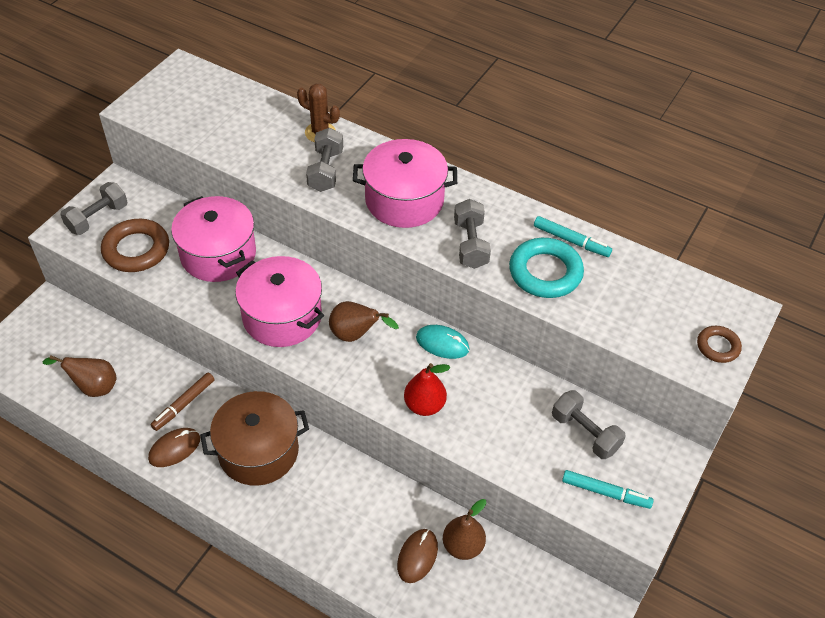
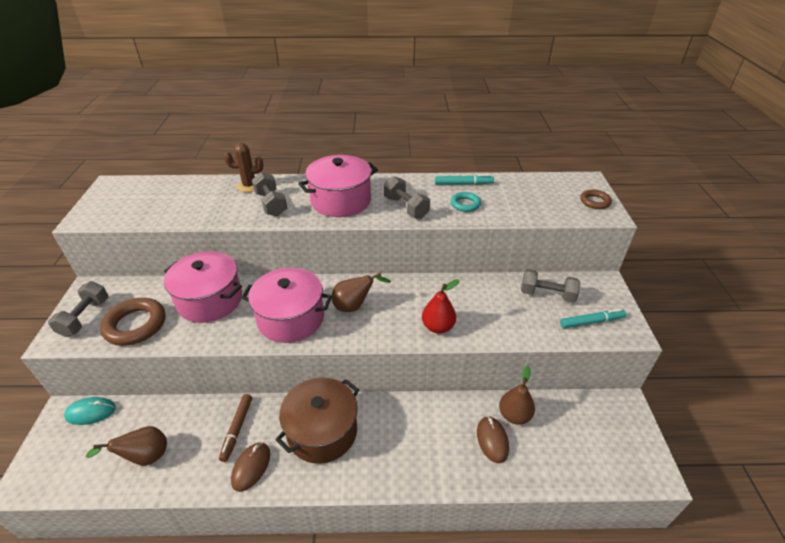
camera: 30 degrees left, 10 degrees down
turquoise mouse [416,325,469,359] -> turquoise mouse moved to [64,397,116,425]
turquoise ring [509,238,584,298] -> turquoise ring [451,192,481,212], size x0.56

